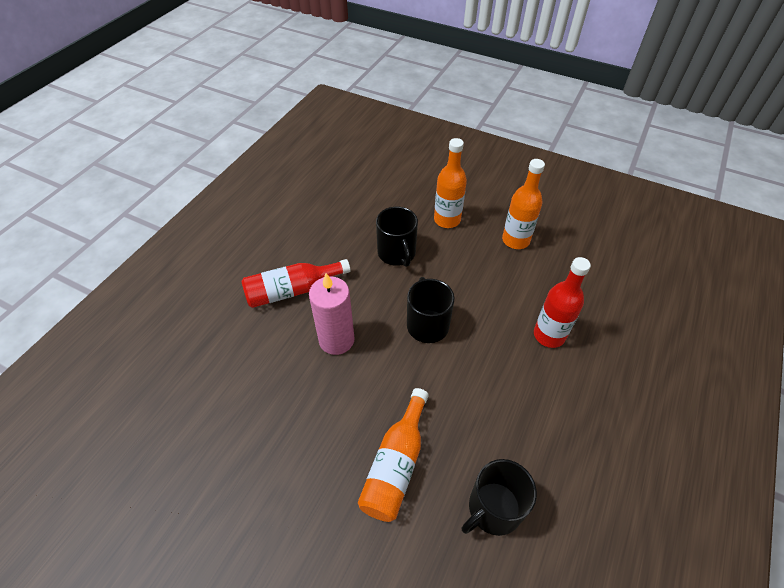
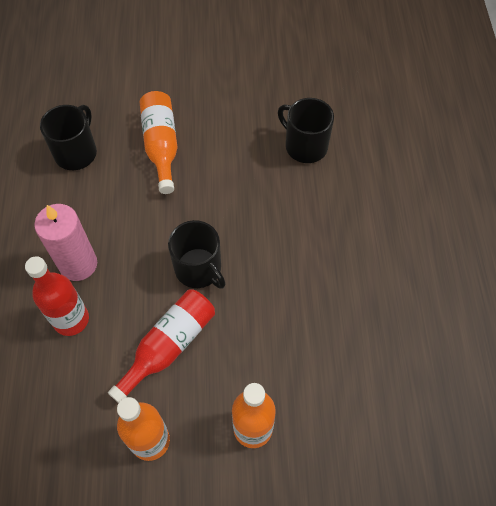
camera: 150 degrees right, 10 degrees up
red bottle [241,259,350,308] -> red bottle moved to [108,290,215,403]
pink candle [309,273,354,355] -> pink candle moved to [34,204,97,281]
black mug [376,207,418,267] -> black mug moved to [278,98,334,163]

